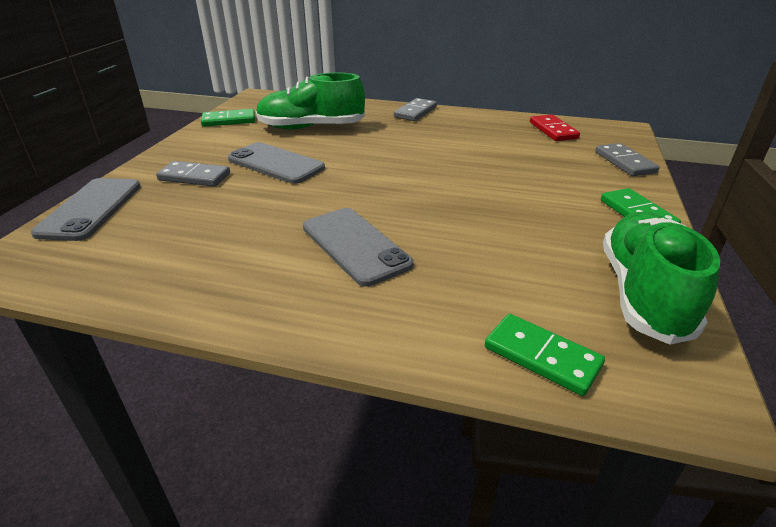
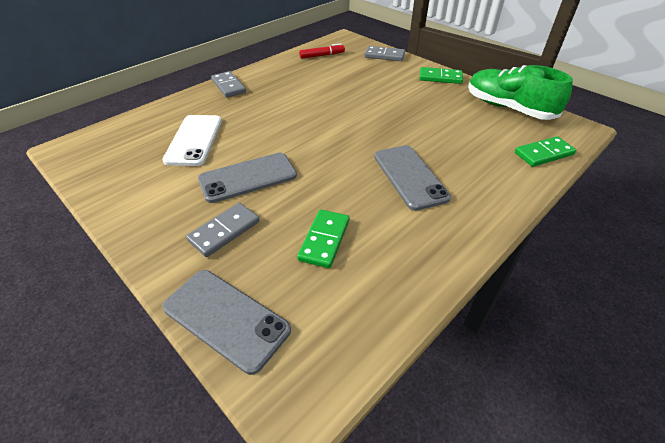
camera: 60 degrees left, 10 degrees up
green domino [201,109,255,127] -> green domino moved to [297,210,349,268]
green shoe [256,73,365,129] -> white phone [162,115,222,166]
grey phone [303,208,414,287] -> grey phone turned 75 degrees clockwise [374,145,451,211]
red domino [530,115,580,141] -> red marker [299,43,345,59]

